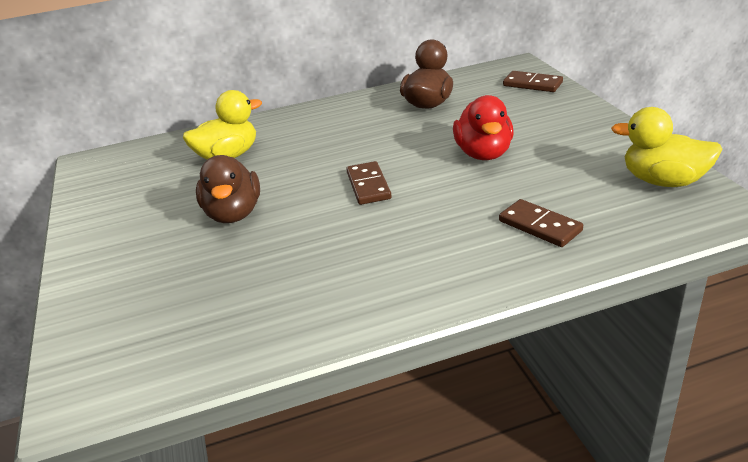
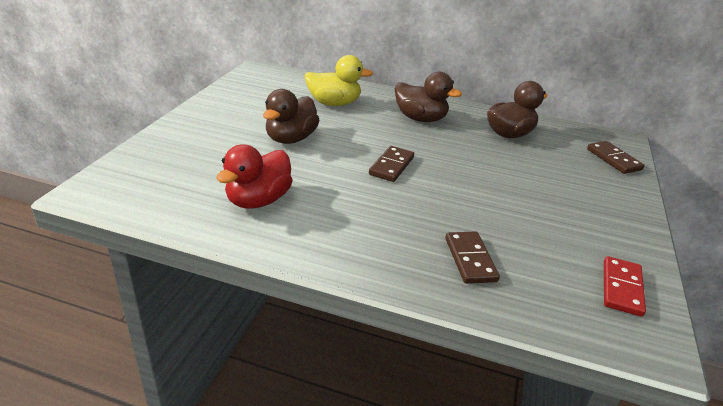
camera: 30 degrees right, 0 degrees up
red duck [453,95,514,160] -> red duck moved to [216,144,293,209]
yellow duck [611,107,723,187] -> red domino [604,256,646,317]
none -> brown duck [395,72,462,122]

